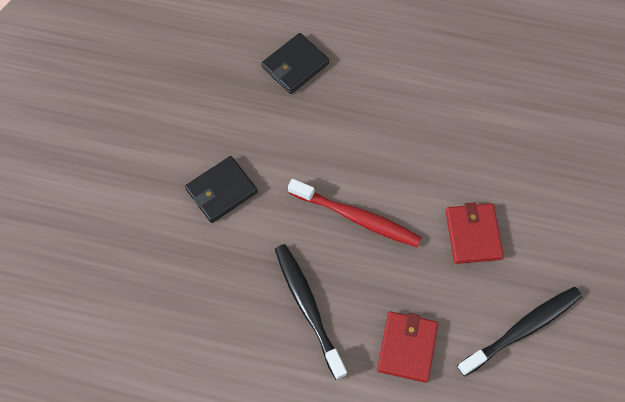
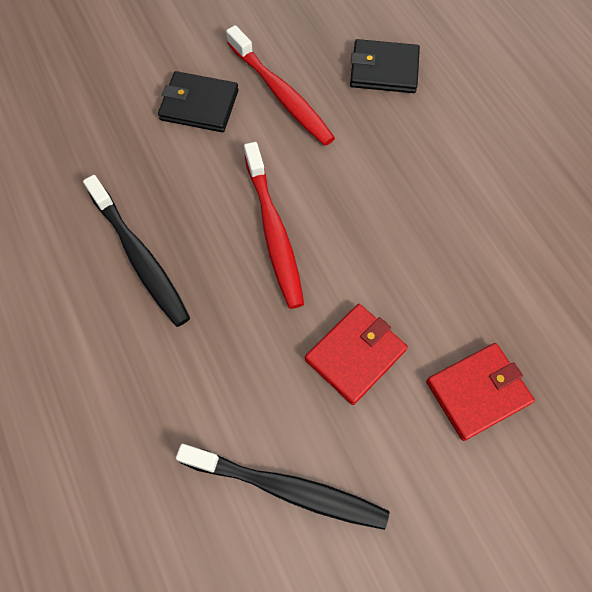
camera: 50 degrees right, 0 degrees up
black toothbrush [275,244,347,380] -> black toothbrush turned 120 degrees clockwise [83,175,190,327]
red wallet [377,312,438,383] -> red wallet moved to [426,343,535,441]
none -> red toothbrush [226,25,335,146]

